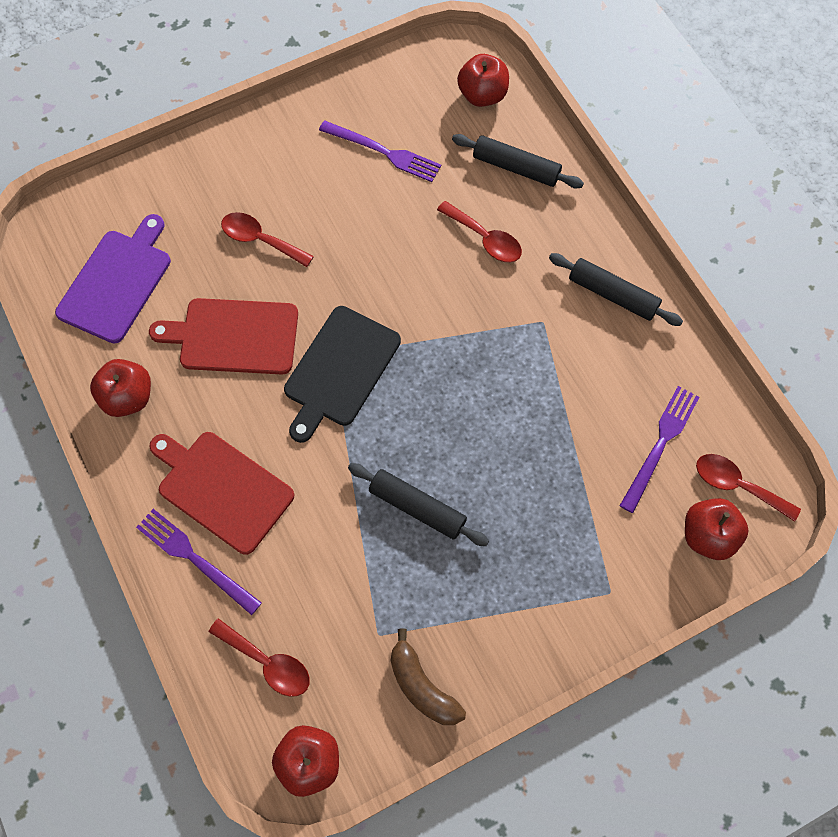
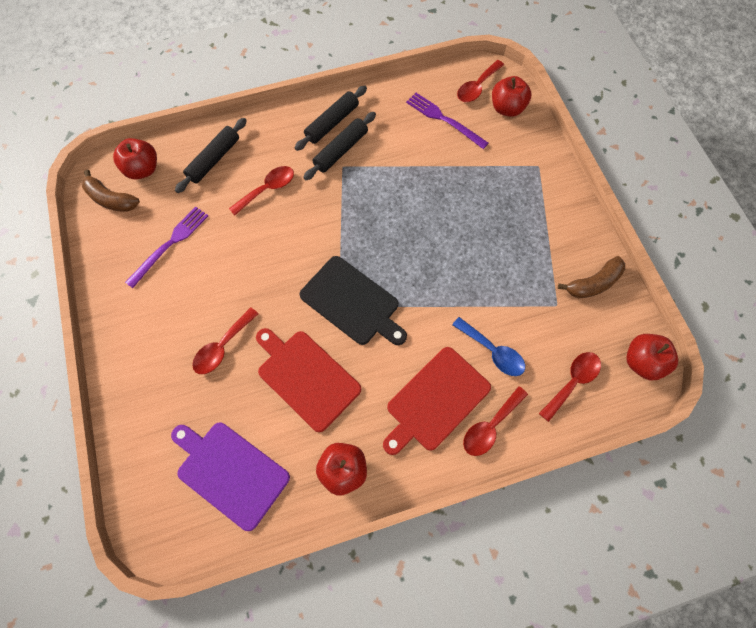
camera: 80 degrees left, 0 degrees up
purple fork [136,509,262,615] -> red spoon [463,386,528,456]
red cutting board [149,298,298,374] -> red cutting board turned 120 degrees clockwise [256,328,361,432]
black rolling pin [348,463,489,546] -> black rolling pin moved to [303,112,376,180]
none -> brown banana [82,170,140,212]
none -> blue spoon [452,317,525,376]

